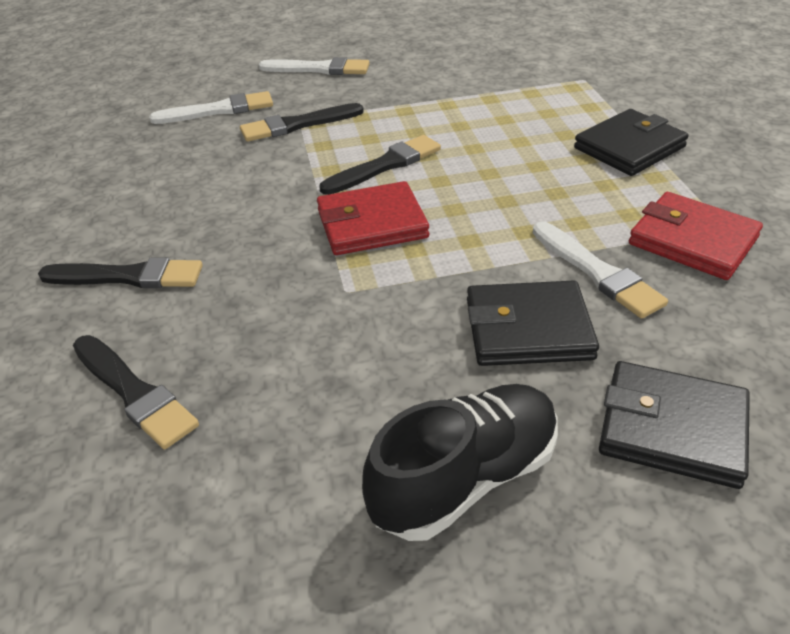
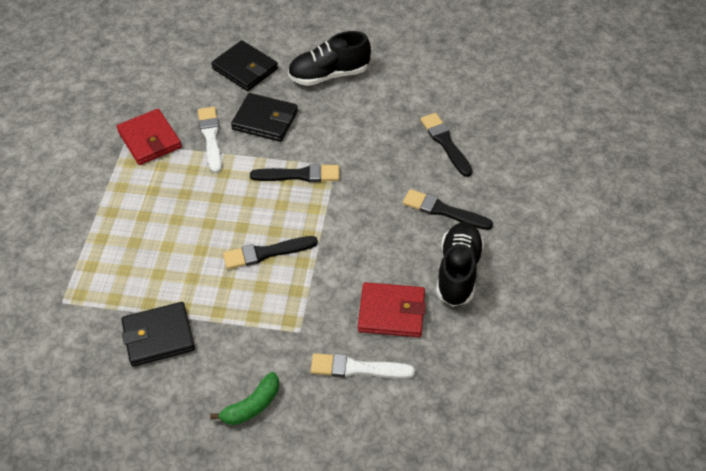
camera: 160 degrees left, 10 degrees up
black brush [240,103,364,141] -> black brush moved to [250,164,339,182]
white brush [259,57,370,75] -> green banana [210,372,279,425]
red wallet [317,181,429,255] -> red wallet moved to [358,282,426,337]
black wallet [574,109,689,176] -> black wallet moved to [121,302,195,367]
none -> black shoe [436,222,484,306]

